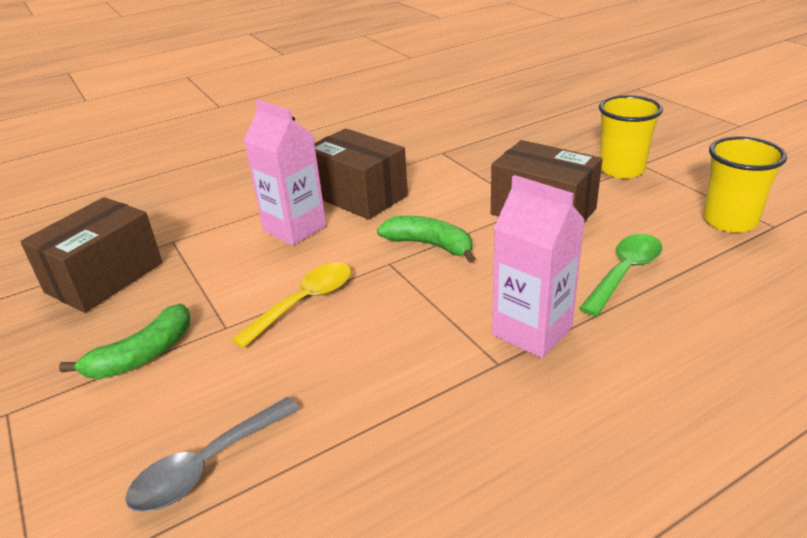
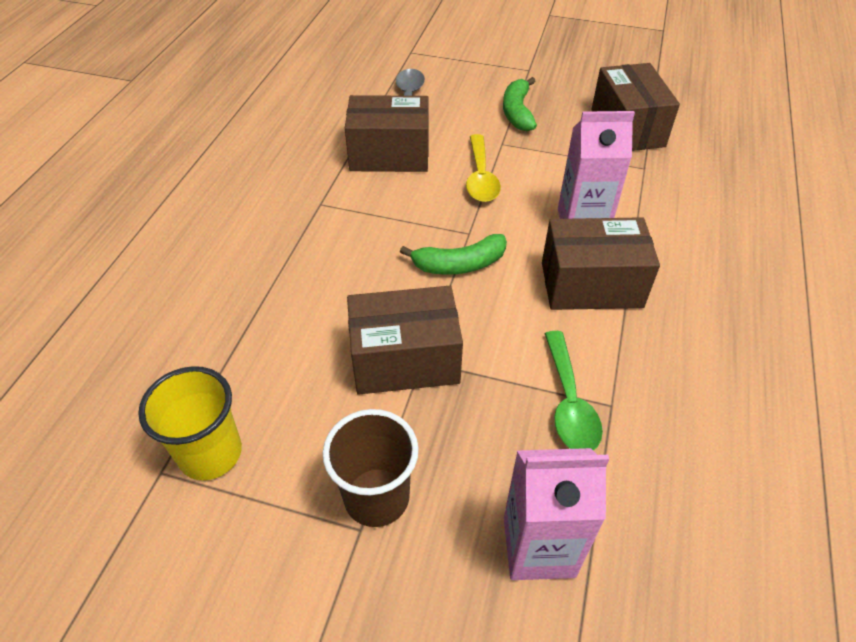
camera: 135 degrees right, 15 degrees up
pink carton [492,175,585,358] -> pink carton moved to [504,448,609,580]
green spoon [579,234,662,316] -> green spoon moved to [545,331,603,451]
yellow cup [599,95,663,178] -> brown cup [323,409,419,527]
none -> brown box [345,95,429,172]

